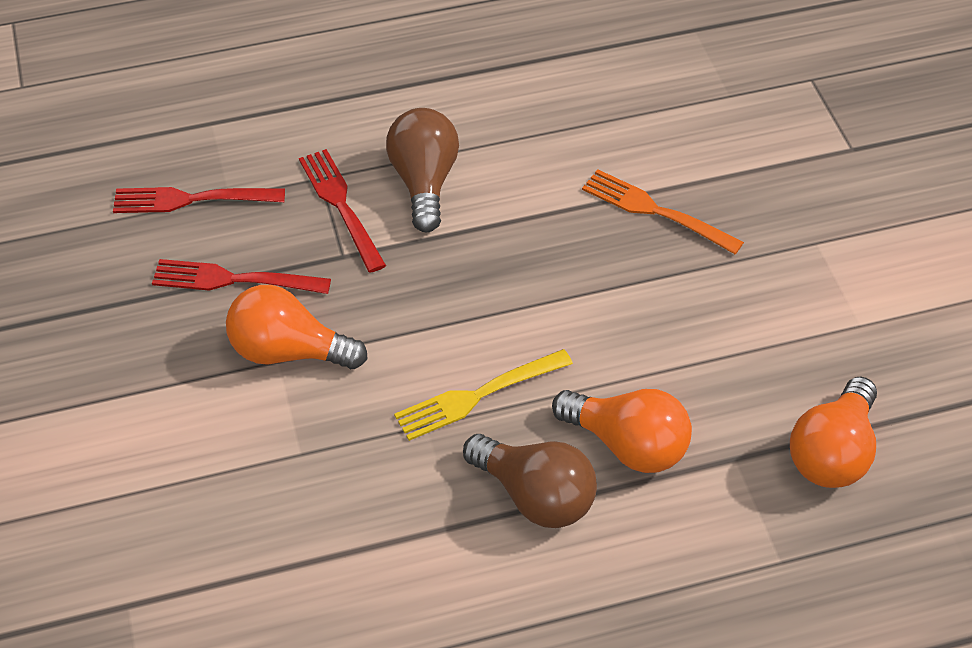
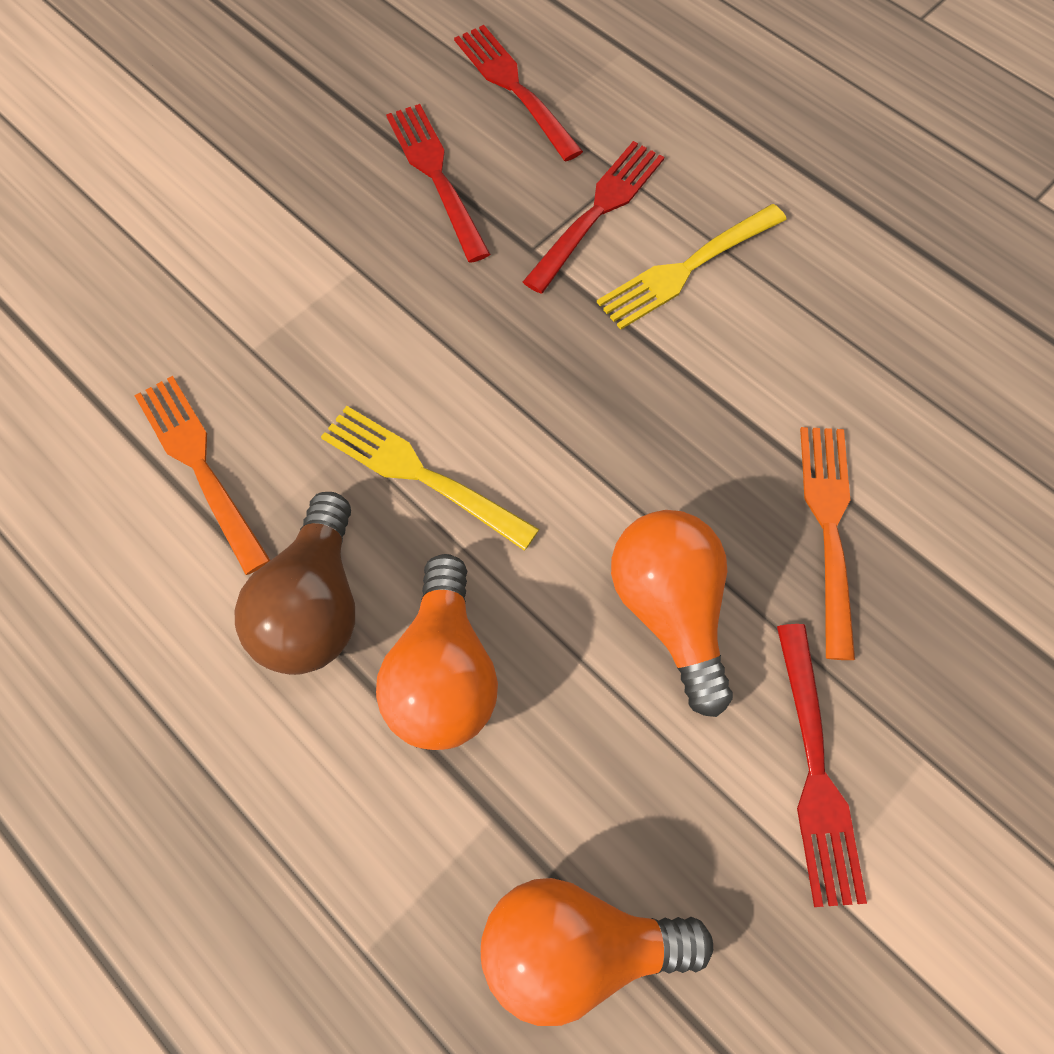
camera: 60 degrees right, 15 degrees up
orange light bulb [226,285,368,369] -> orange light bulb moved to [611,510,733,717]
brown light bulb [386,108,459,232] -> yellow fork [597,204,787,330]
none -> orange fork [134,376,270,575]
none -> red fork [777,624,867,907]

